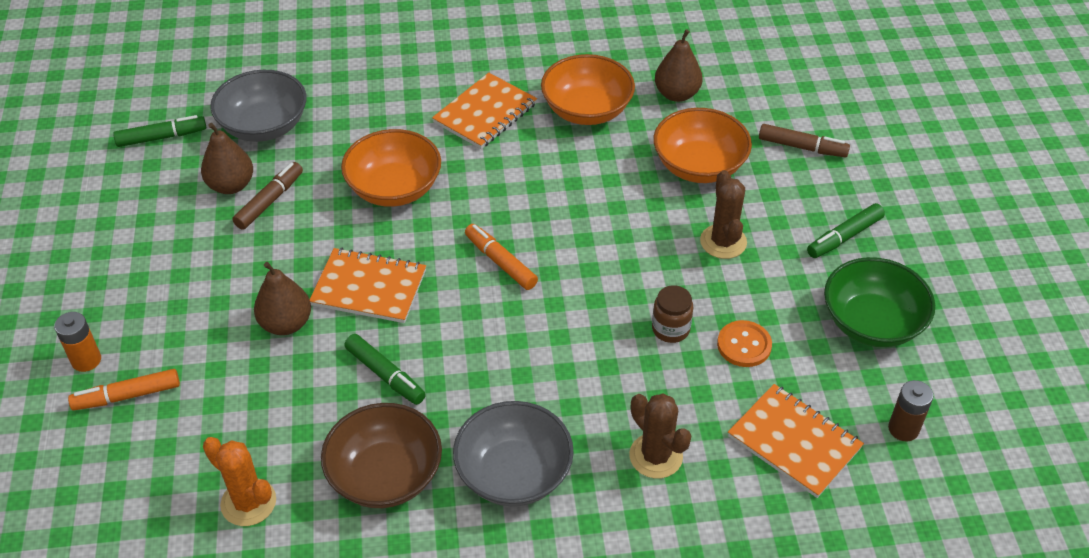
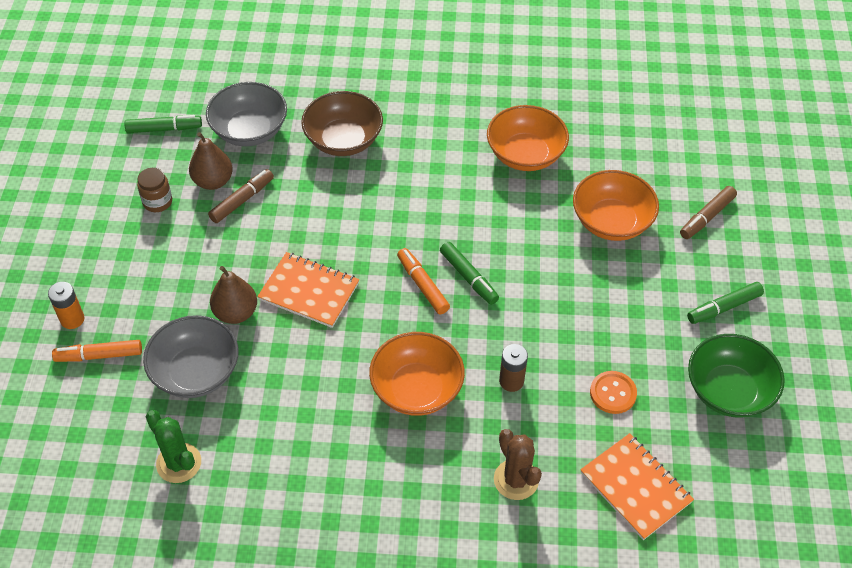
camera: 10 degrees right, 5 degrees up
orange cactus [203,437,276,526] -> green cactus [146,410,201,483]
brown bowl [321,403,442,508] -> brown bowl moved to [301,91,383,156]
orange bowl [341,129,441,207] -> orange bowl moved to [369,332,465,416]
green marker [344,334,426,405] -> green marker moved to [440,242,499,305]
orange notebook [432,73,537,149] -> none
grey bowl [453,401,574,506] -> grey bowl moved to [143,315,239,398]
brown jar [652,285,693,343] -> brown jar moved to [137,168,172,212]
brown pear [655,29,703,102] -> none
brown cactus [700,170,747,259] -> none
brown marker [759,124,850,157] -> brown marker turned 105 degrees clockwise [680,186,737,239]
brown battery [888,380,933,441] -> brown battery moved to [499,344,528,392]

